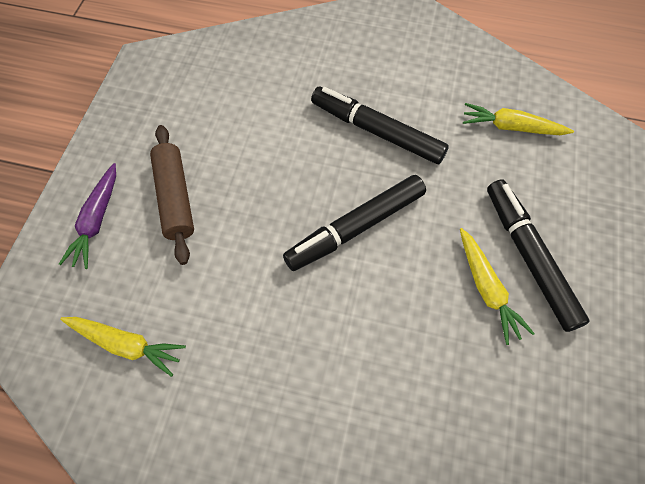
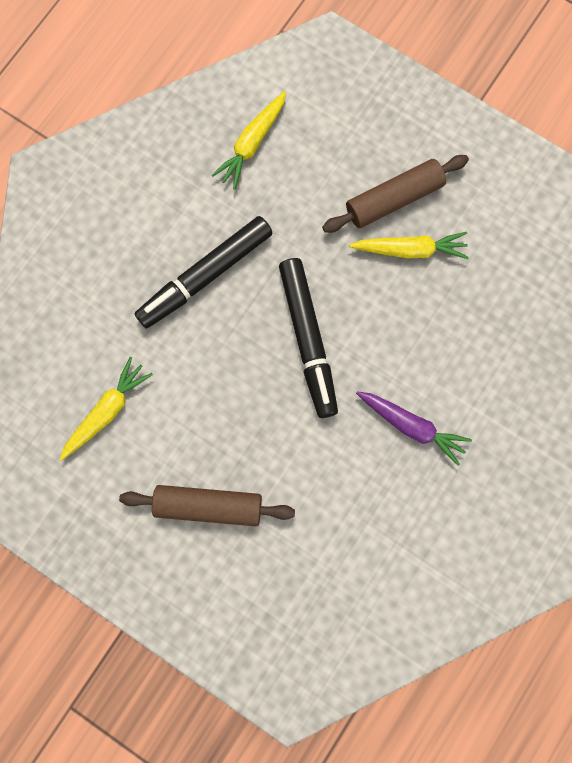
camera: 70 degrees left, 15 degrees up
purple carrot [59,163,116,269] -> purple carrot moved to [356,391,472,466]
yellow carrot [60,317,186,377] -> yellow carrot moved to [60,357,153,461]
black marker [487,179,590,332] -> brown rolling pin [322,155,469,233]

